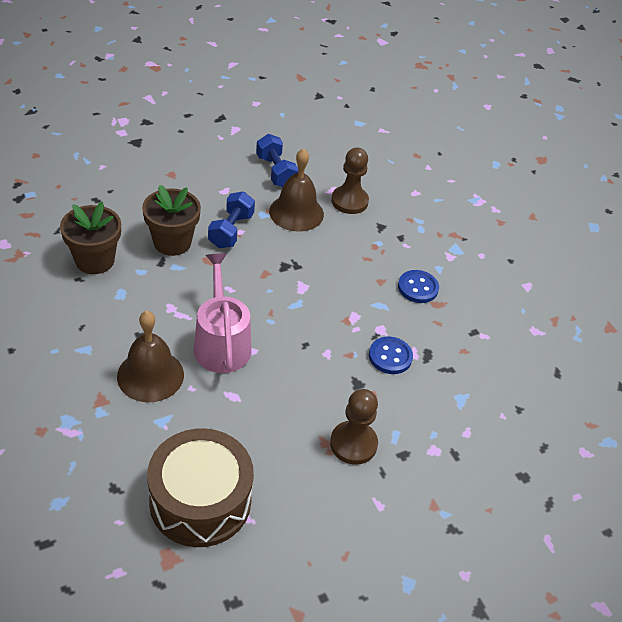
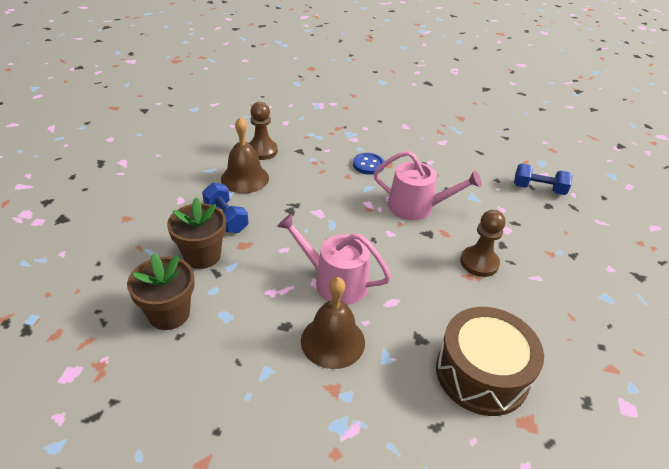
camera: 50 degrees left, 5 degrees down
blue dumbbell [256,134,298,187] -> blue dumbbell moved to [514,163,573,195]
blue button [369,336,413,374] -> pink watering can [374,150,482,220]

